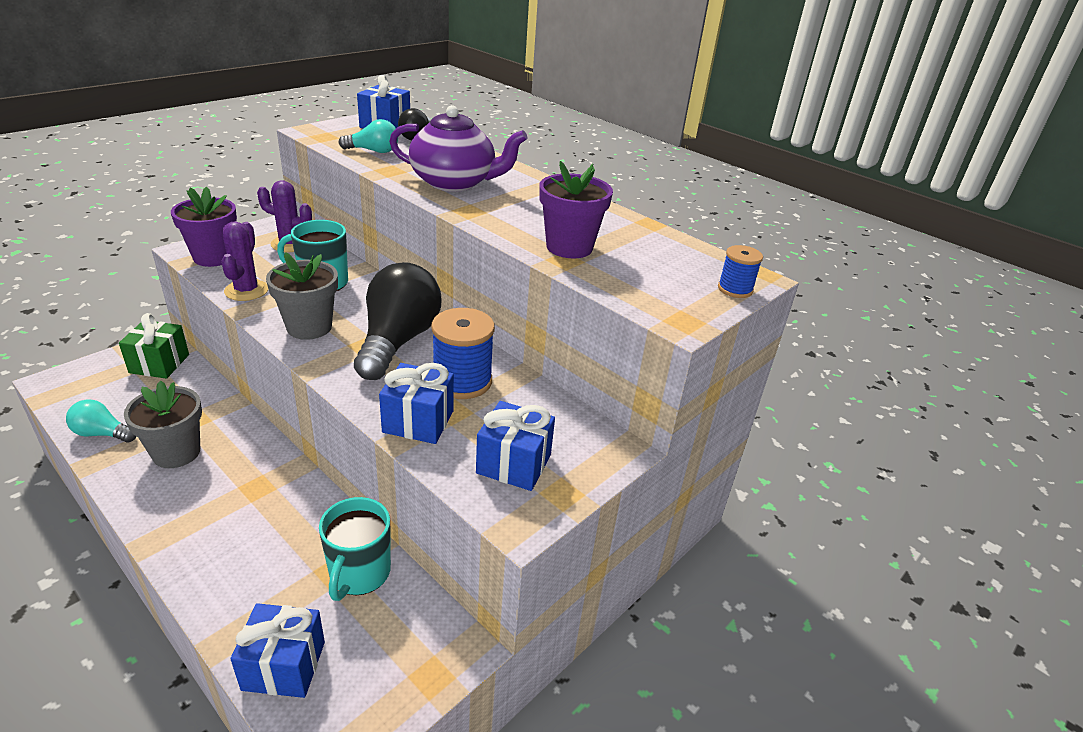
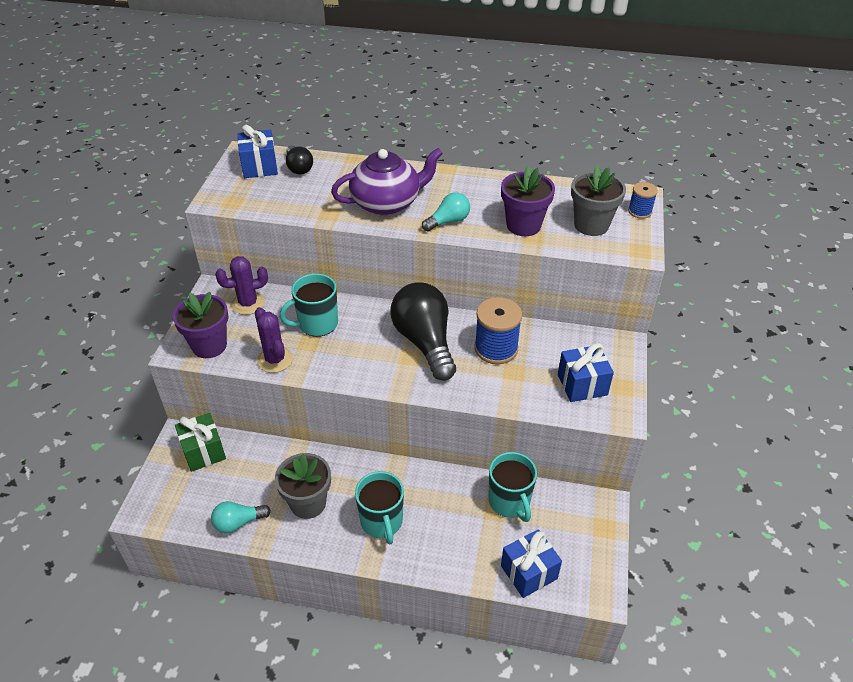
camera: 30 degrees left, 10 degrees up
grey flower pot [266,252,338,340] -> grey flower pot moved to [571,166,626,236]
turquoise light bulb [339,119,398,153] -> turquoise light bulb moved to [422,192,470,231]
blue gift [379,363,454,444] -> none
none -> turquoise mug [355,471,404,544]

